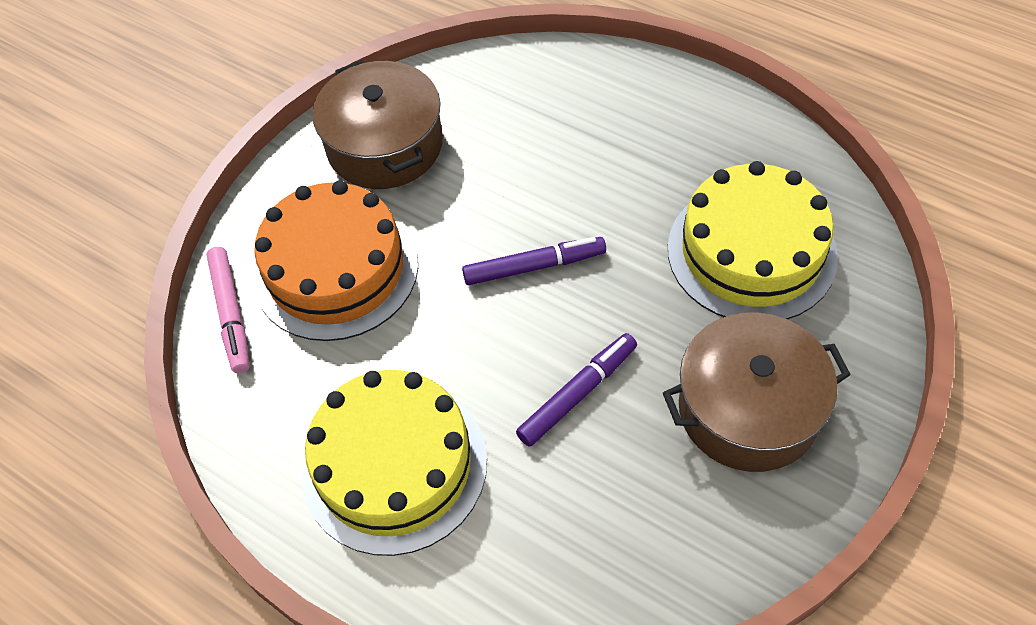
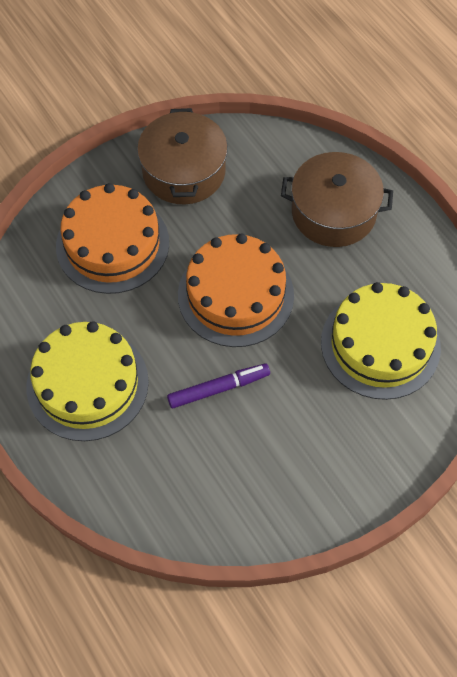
camera: 20 degrees right, 5 degrees up
pink marker [206,247,250,373] -> none
purple marker [462,237,606,285] -> orange cake [178,233,294,347]
brown pot [663,312,851,472] -> brown pot moved to [281,152,393,247]

